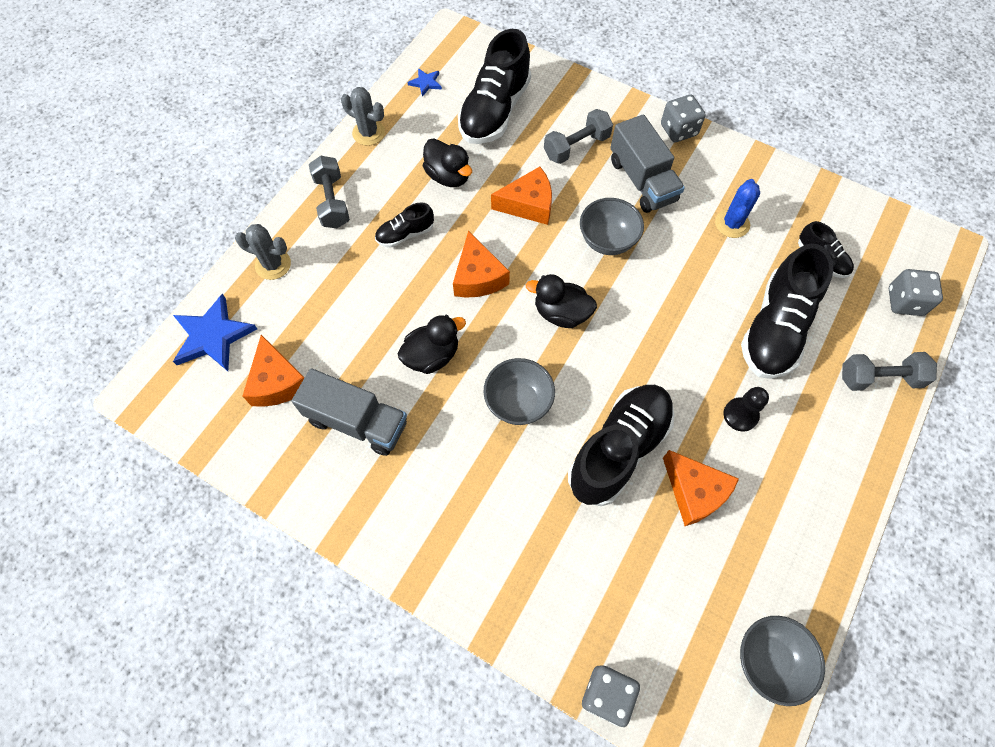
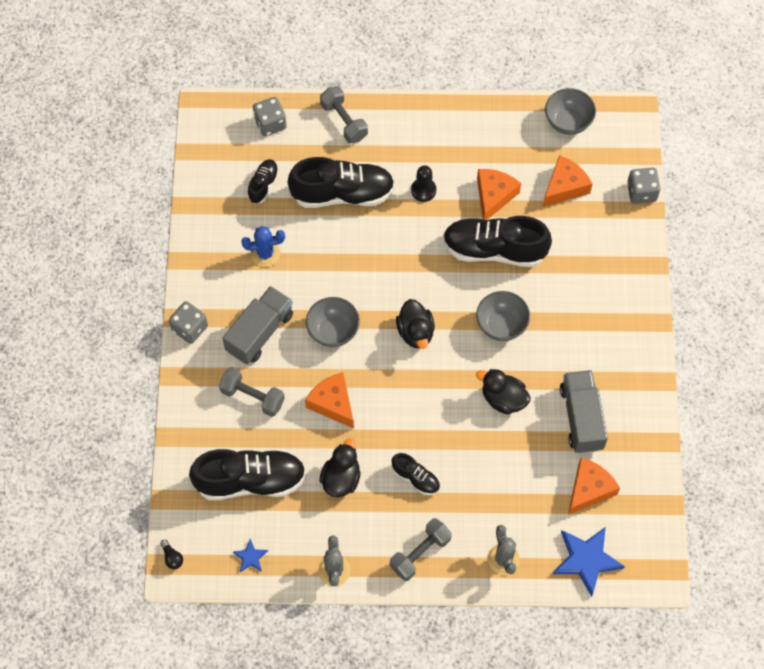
camera: 120 degrees left, 0 degrees up
orange cheese [453,231,510,298] -> orange cheese moved to [543,155,592,207]
none -> black light bulb [160,540,183,569]

